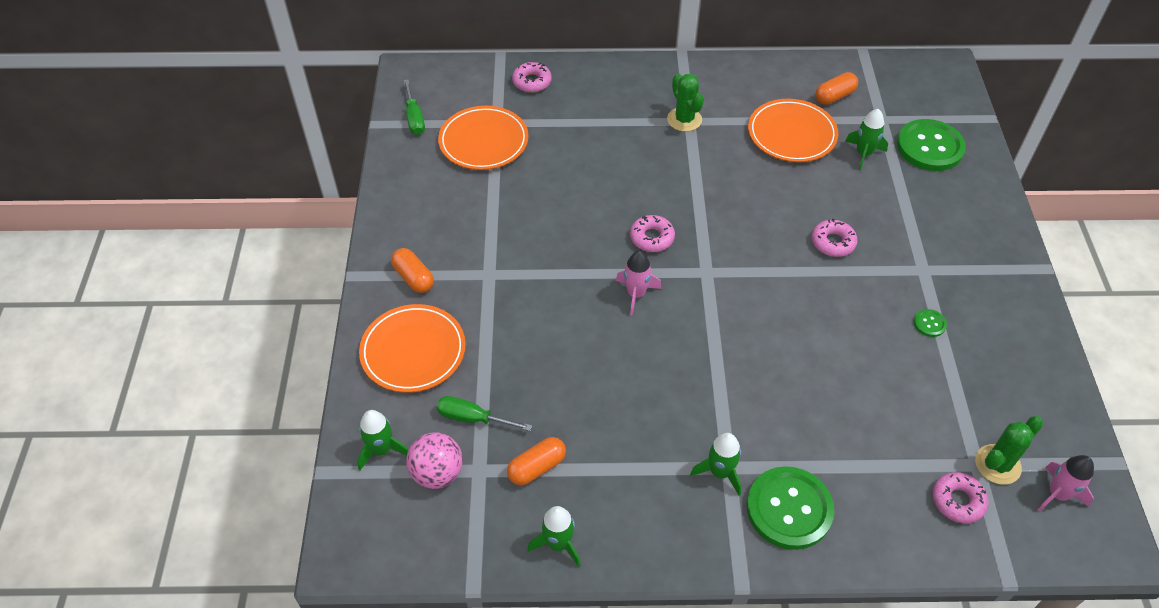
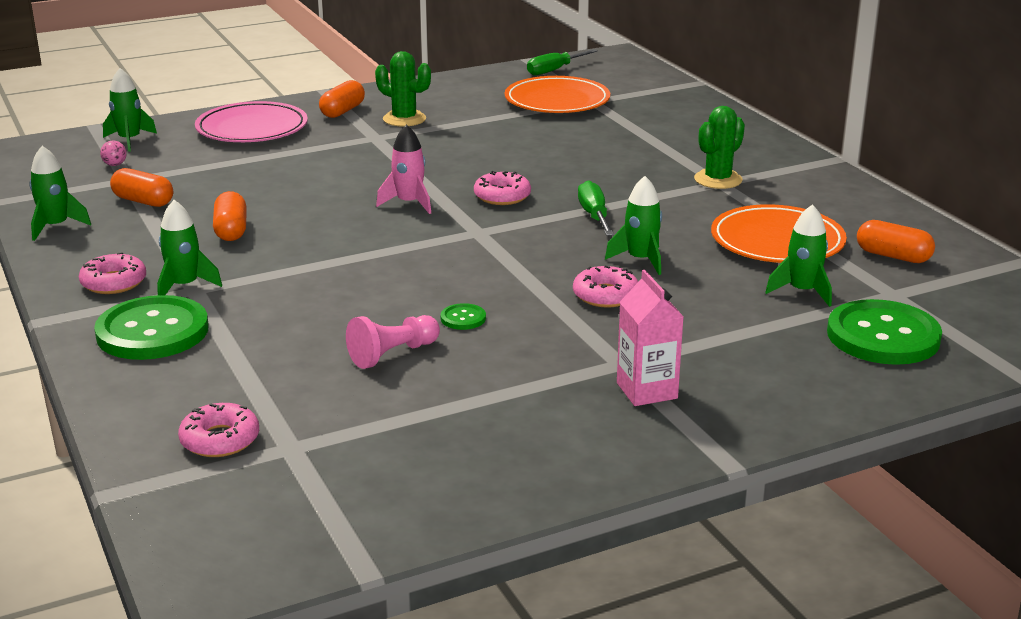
camera: 65 degrees right, 25 degrees down
orange plate [359,304,466,393] -> pink plate [195,101,308,142]
pink ball [406,433,463,489] -> pink ball [100,141,127,166], size x0.45
green screwdriver [436,396,532,431] -> green screwdriver moved to [578,180,614,236]
pink donut [512,62,552,92] -> pink donut moved to [79,252,146,294]
green button [914,309,947,337] -> green button moved to [441,303,486,330]
green cactus [975,416,1043,485] -> green cactus moved to [375,51,431,127]
pink rocket [1037,455,1094,512] -> none
none -> orange capsule [213,191,247,241]
none -> pink pawn [346,315,440,369]
none -> green rocket [605,176,662,275]
none -> pink carton [617,270,684,406]

